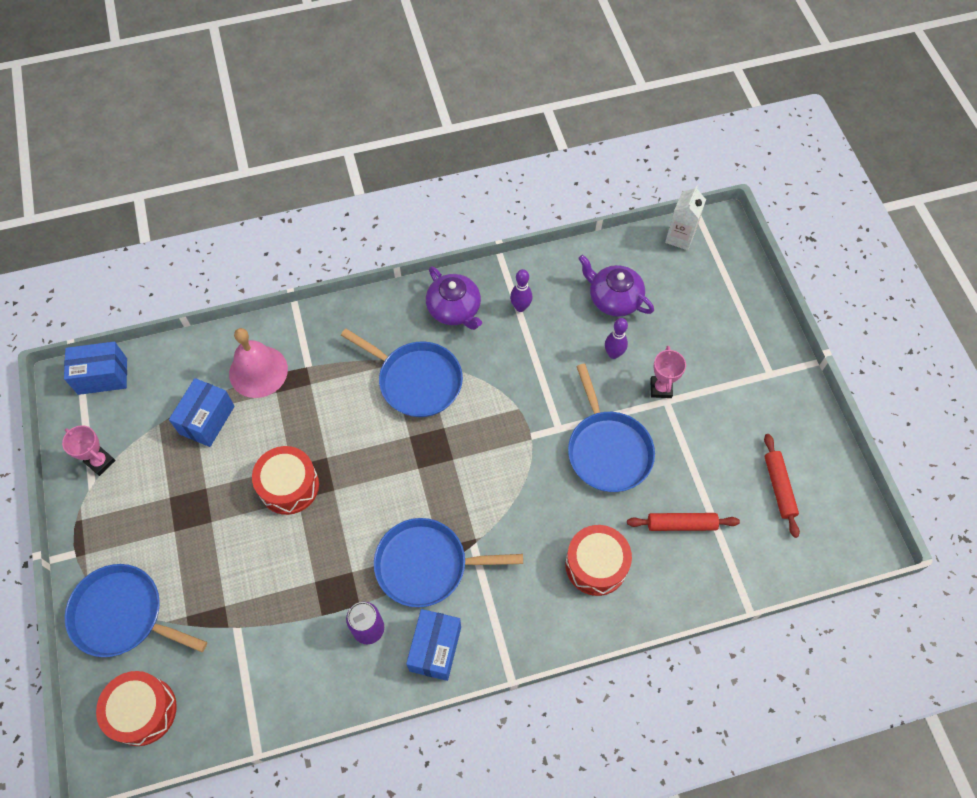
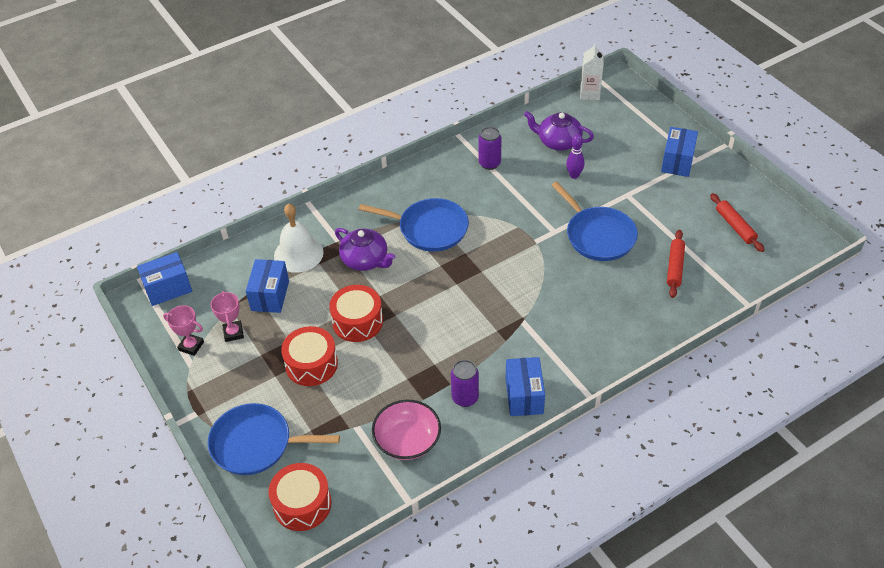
camera: 15 degrees left, 15 degrees down
pink bell [229,328,288,398] -> white bell [274,203,324,273]
blue pan [374,518,523,607] -> none
purple teapot [426,266,482,330] -> purple teapot moved to [335,228,396,271]
purple bowling pin [510,269,532,312] -> purple can [478,127,502,170]
red drum [565,525,632,596] -> red drum moved to [281,326,338,386]
red rolling pin [627,513,740,531] -> red rolling pin turned 60 degrees counterclockwise [667,230,685,298]
pink trophy [650,346,686,398] -> pink trophy moved to [211,291,244,342]
none -> pink bowl [372,400,441,460]
none -> blue box [661,127,698,177]

